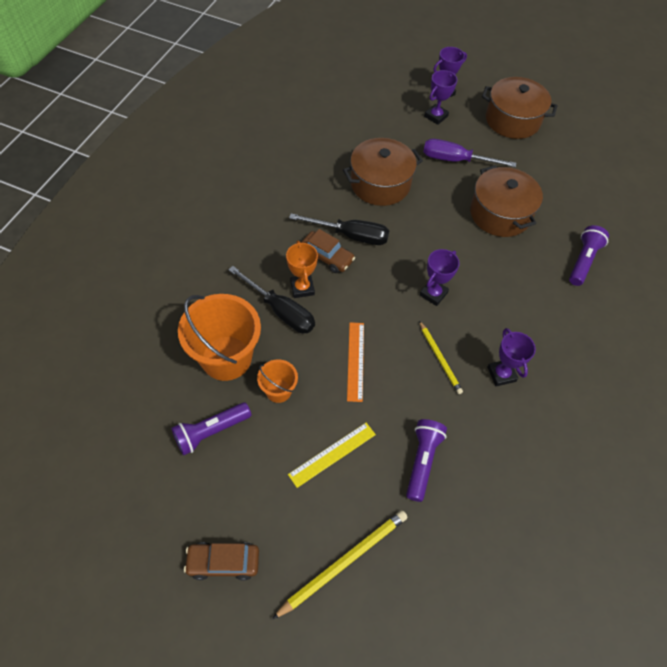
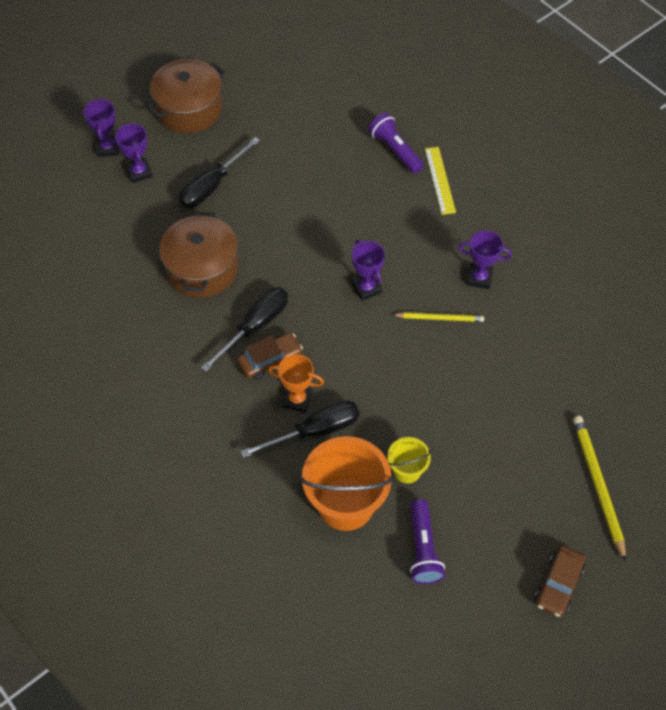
camera: 60 degrees left, 0 degrees up
orange bucket [257,359,298,403] -> yellow bucket [387,437,431,483]
yellow ruler [288,423,376,488] -> yellow ruler moved to [425,147,456,215]
orange ruler [347,322,364,402] -> none
purple flashlight [406,419,447,502] -> none
purple screwdriver [423,139,516,167] -> black screwdriver [178,137,260,208]
brown pot [470,165,543,237] -> none

